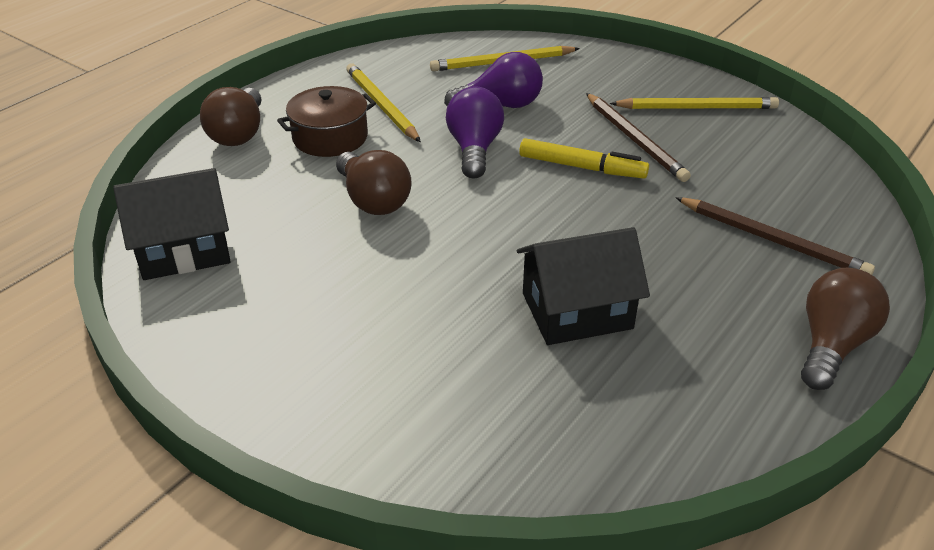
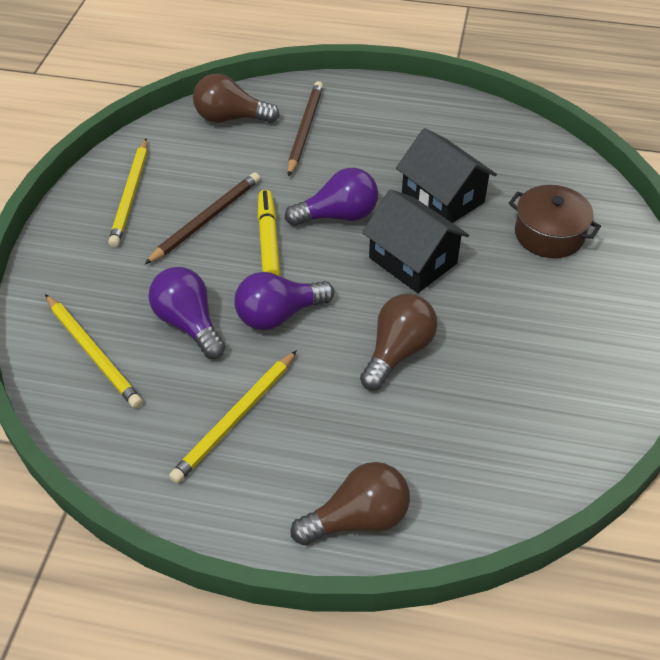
camera: 115 degrees left, 10 degrees up
black house [113,168,231,280] -> black house moved to [362,189,469,293]
brown pot [277,86,376,157] -> brown pot moved to [509,185,601,258]
yellow pencil [610,97,779,109] -> yellow pencil turned 150 degrees counterclockwise [108,138,147,247]
brown light bulb [801,268,890,390] -> brown light bulb moved to [193,74,280,123]
none -> purple light bulb [285,168,378,226]

